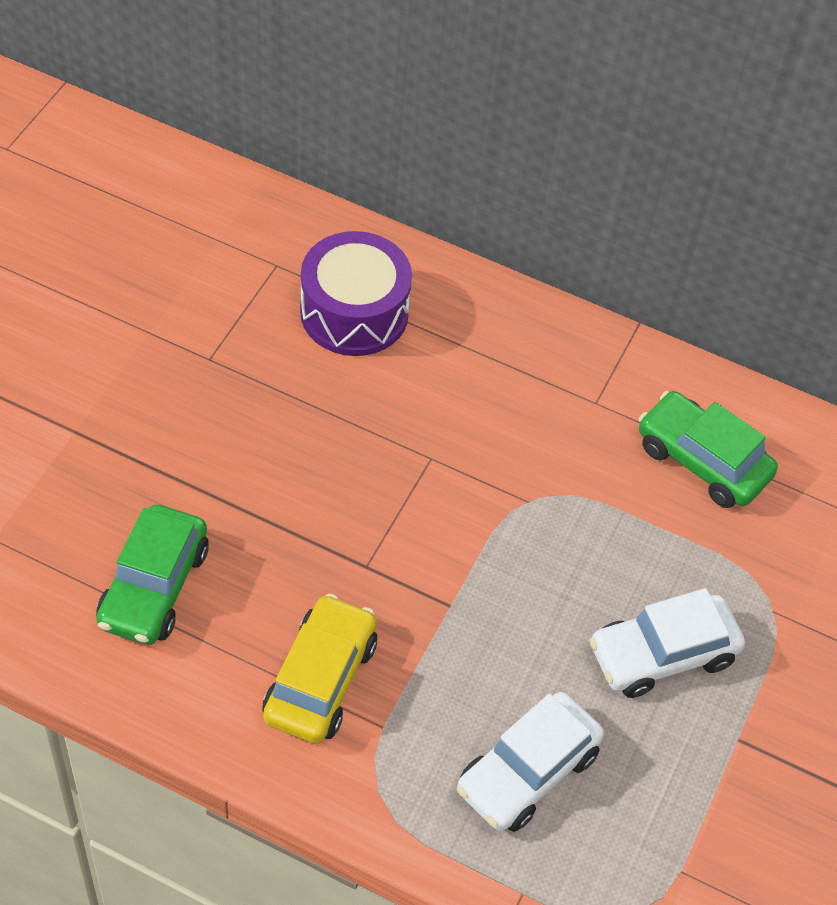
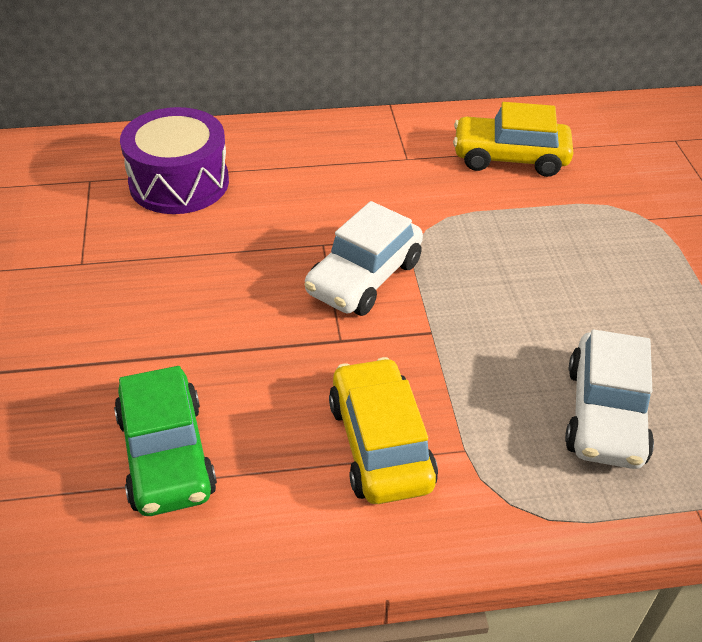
camera: 30 degrees left, 10 degrees down
white car [589,588,745,698] -> white car moved to [304,201,423,316]
green car [639,391,778,508] -> yellow car [453,102,573,177]

